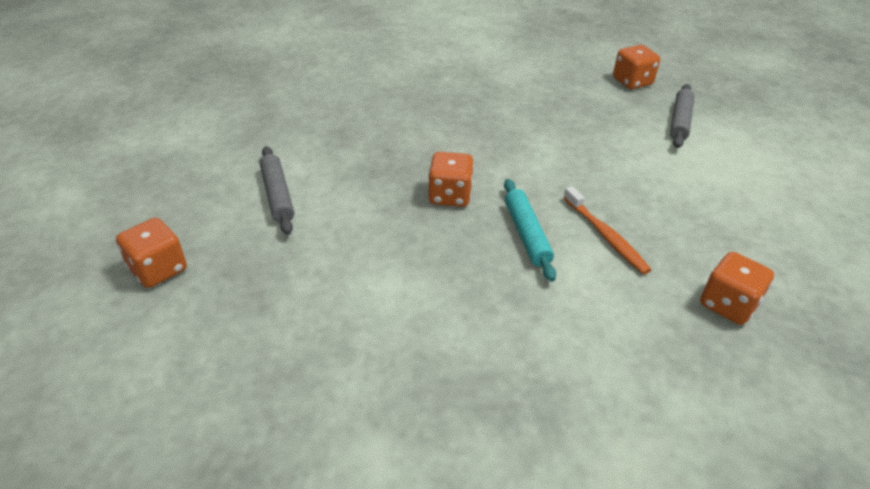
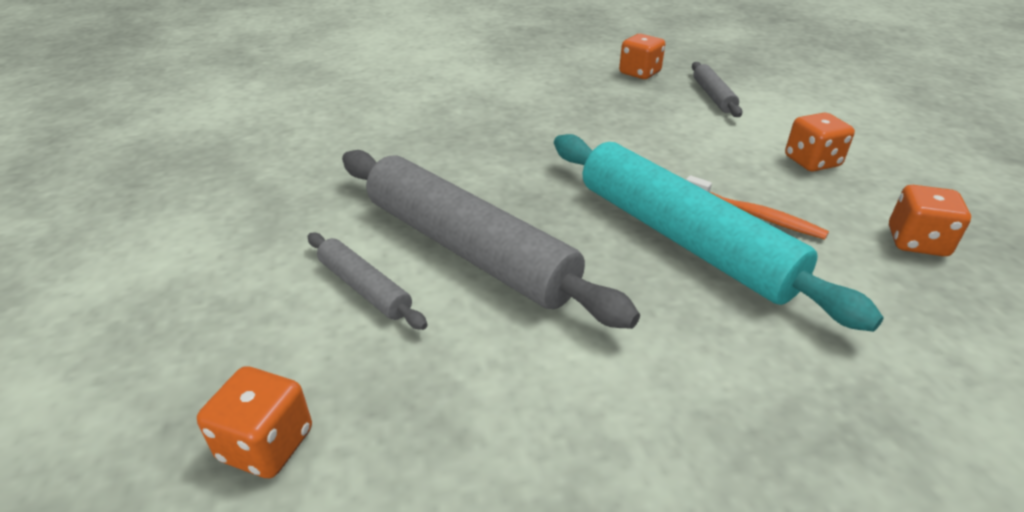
camera: 25 degrees left, 5 degrees down
orange dice [428,152,474,207] -> orange dice moved to [785,113,855,172]
turquoise rolling pin [504,179,556,282] -> turquoise rolling pin [554,134,884,332], size x2.17
none -> grey rolling pin [342,150,640,329]

